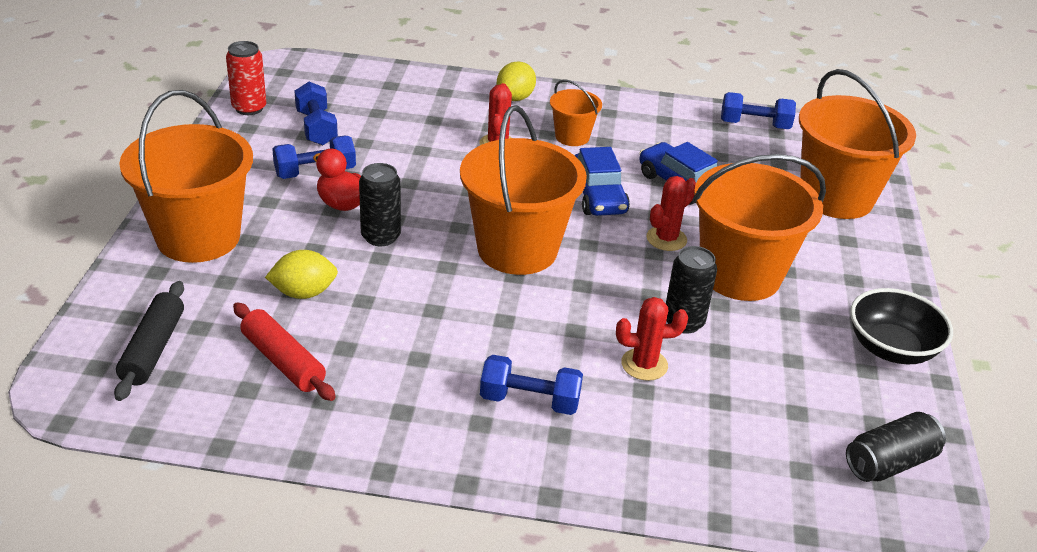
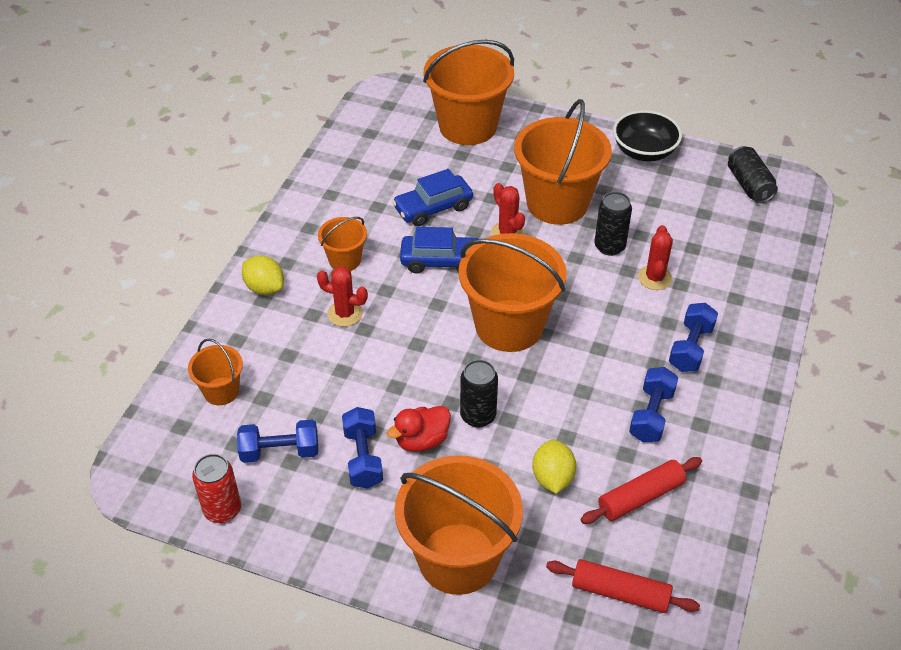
camera: 75 degrees left, 10 degrees up
black rolling pin [114,281,184,401] -> red rolling pin [546,559,700,613]
blue dumbbell [721,92,796,129] -> blue dumbbell moved to [629,367,678,442]
none -> orange bucket [188,338,243,405]

